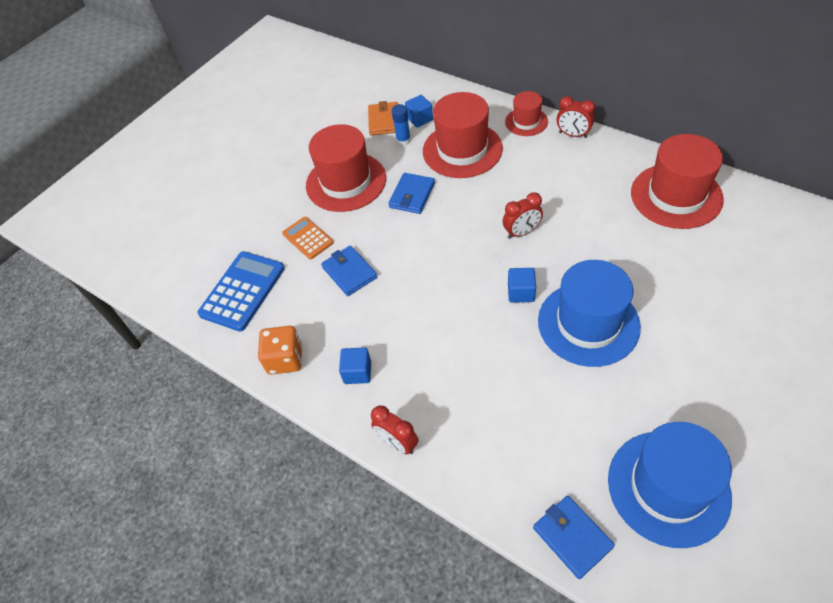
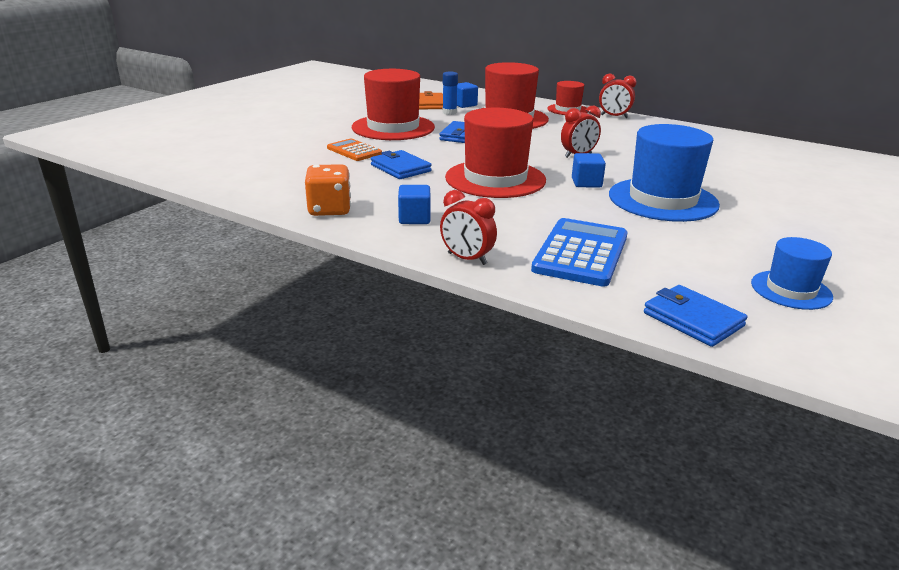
camera: 10 degrees left, 25 degrees down
blue calculator [197,251,285,332] -> blue calculator moved to [531,218,628,287]
blue hat [608,422,732,548] -> blue hat [751,237,833,310], size x0.54
red hat [631,134,724,229] -> red hat moved to [445,108,546,198]

